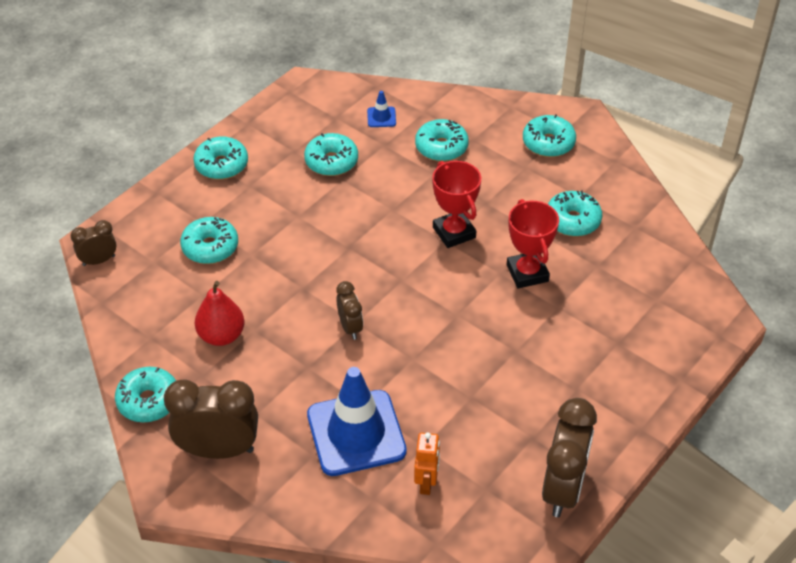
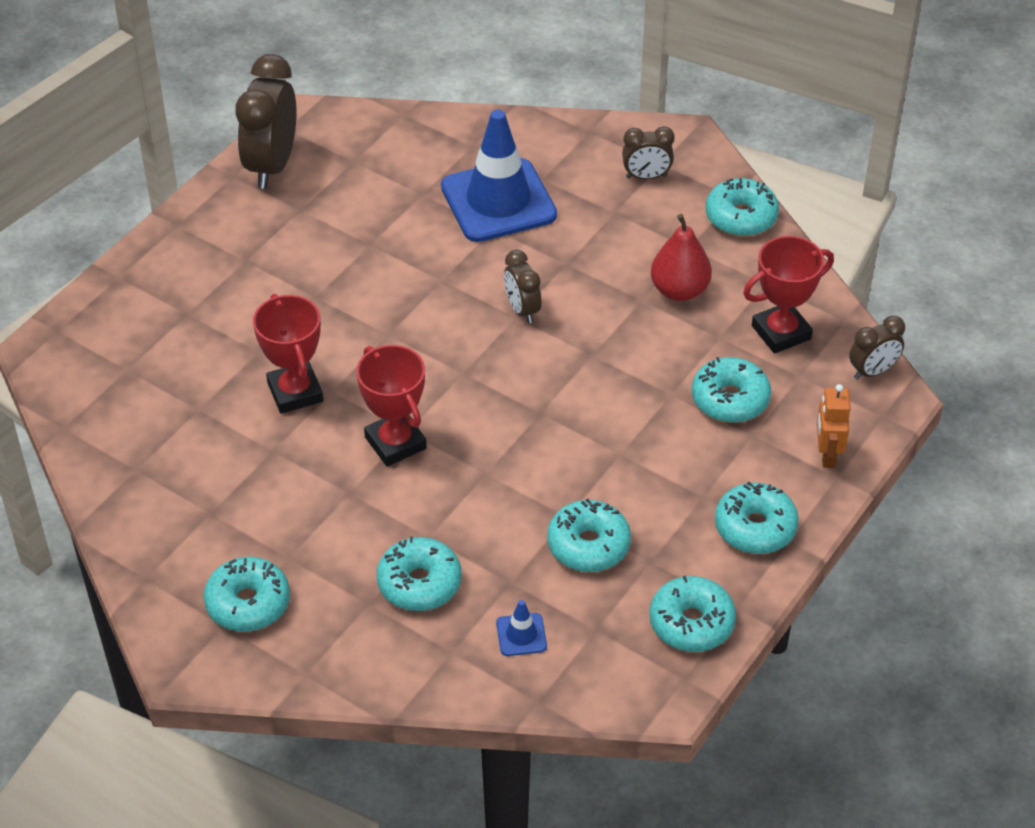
camera: 175 degrees right, 0 degrees up
brown clock [164,379,258,459] -> brown clock [622,126,675,180], size x0.54
orange robot [414,432,440,495] -> orange robot moved to [817,384,851,468]
turquoise donut [548,191,602,237] -> turquoise donut moved to [649,576,736,652]
none -> red trophy [743,236,834,354]

